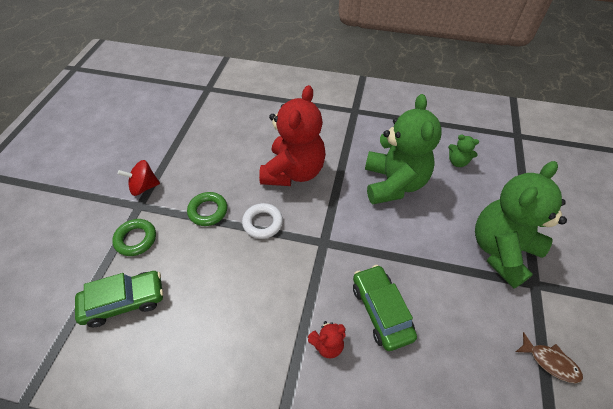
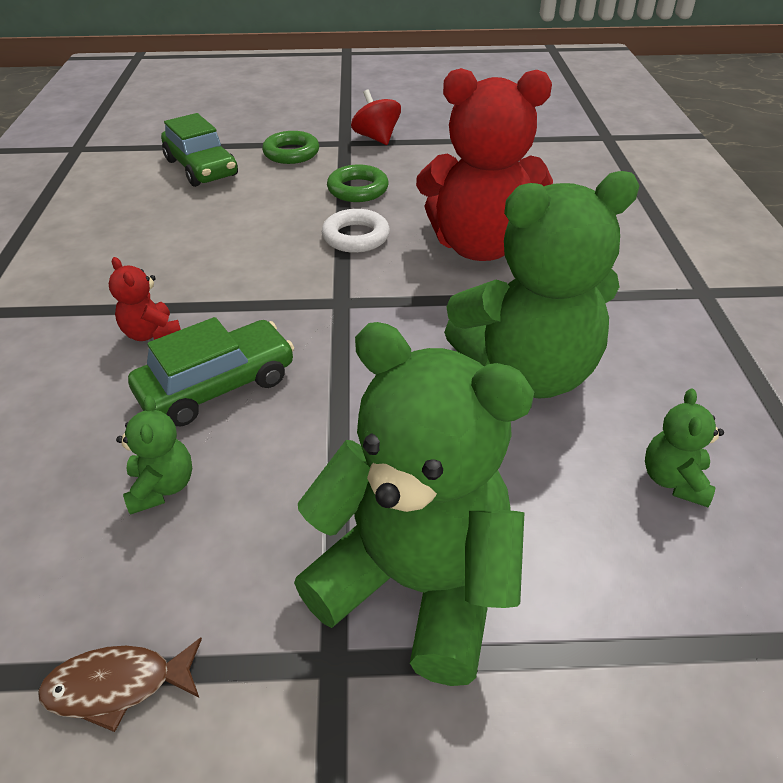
camera: 75 degrees right, 10 degrees down
brown fish [516,332,583,383] -> brown fish turned 60 degrees clockwise [38,638,202,732]
none -> green teddy bear [116,396,192,515]

